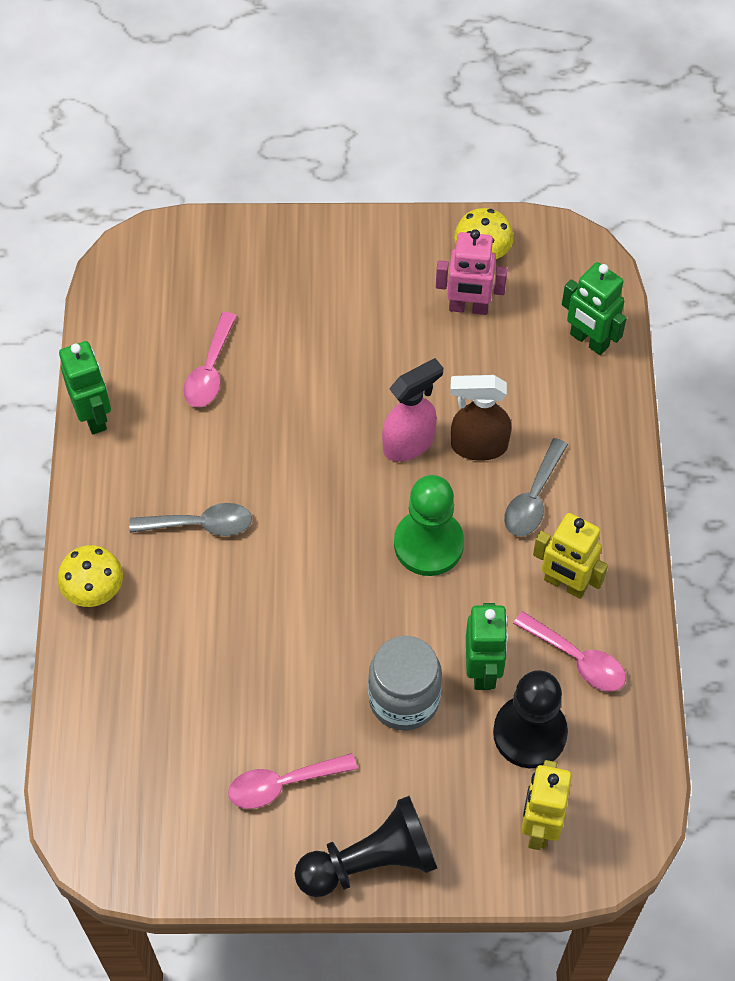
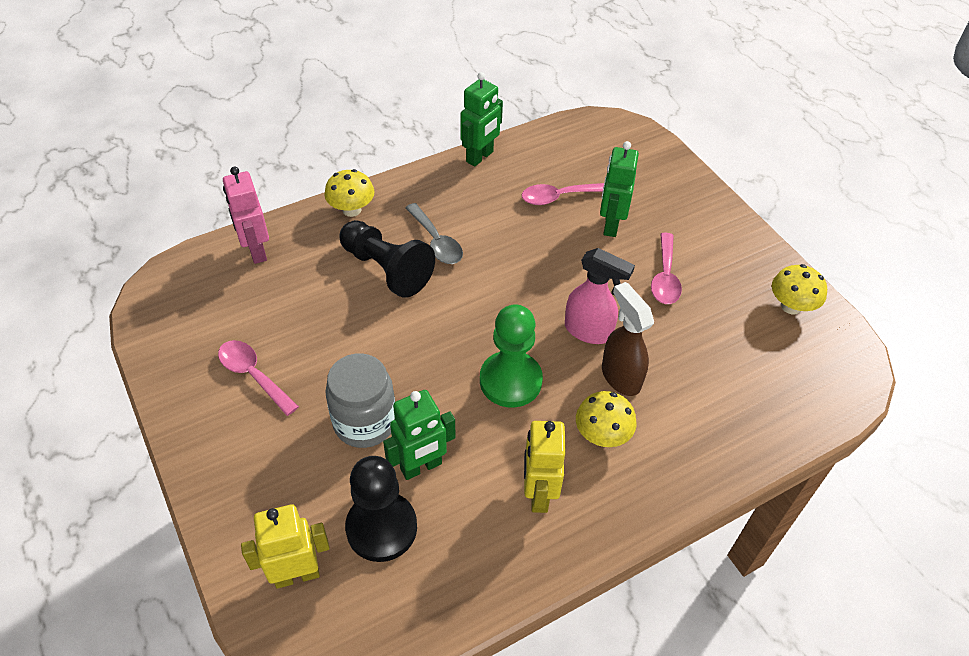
camera: 60 degrees right, 10 degrees down
black pawn [295,796,438,897] -> black pawn moved to [339,220,435,298]
pink robot [436,229,507,315] -> pink robot moved to [223,166,269,264]
grey spoon [504,438,568,537] -> yellow mushroom [576,391,637,447]
pink spoon [513,611,626,691] -> pink spoon moved to [651,233,682,304]
green robot [562,262,627,355] -> green robot moved to [600,141,639,237]

